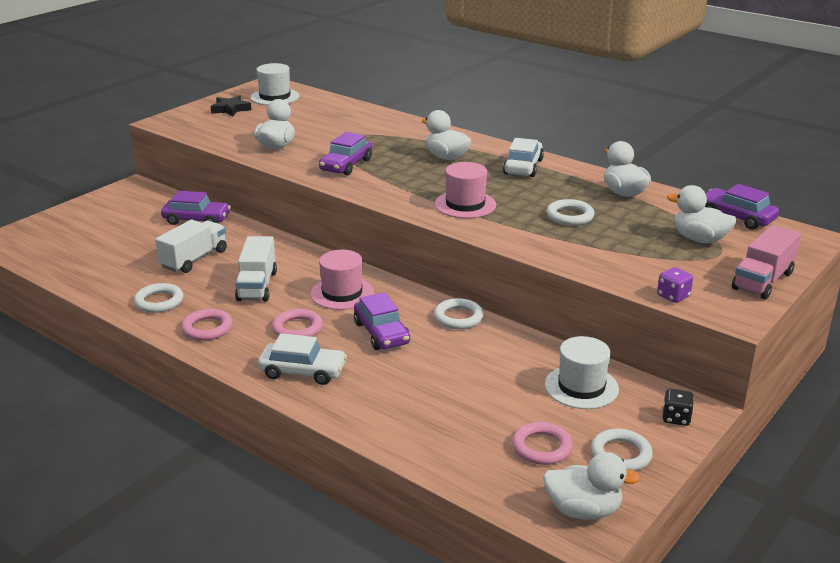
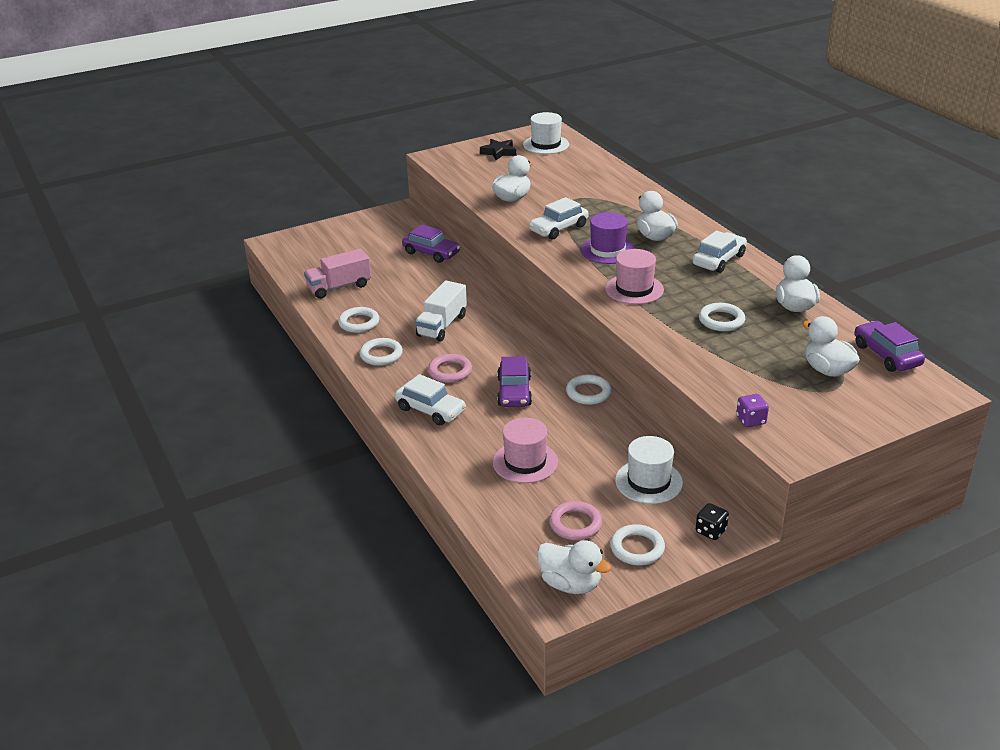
camera: 25 degrees right, 5 degrees up
white truck [155,220,227,273] -> none
pink ring [181,309,233,341] -> white ring [360,338,403,366]
pink hat [310,250,374,310] -> pink hat moved to [493,417,558,483]
purple car [319,132,372,176] -> white car [529,197,589,240]
pink truck [732,225,801,300] -> pink truck moved to [304,248,371,299]
none -> purple hat [580,212,635,264]

